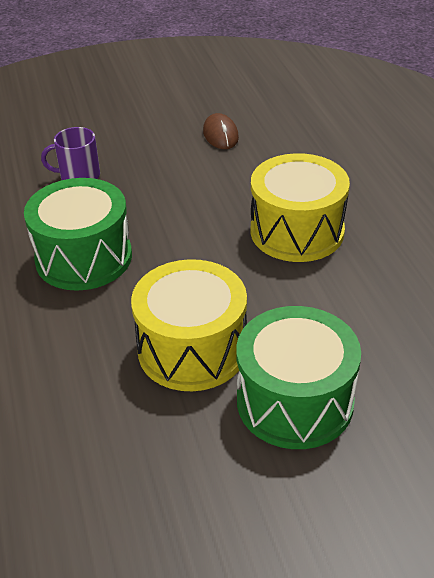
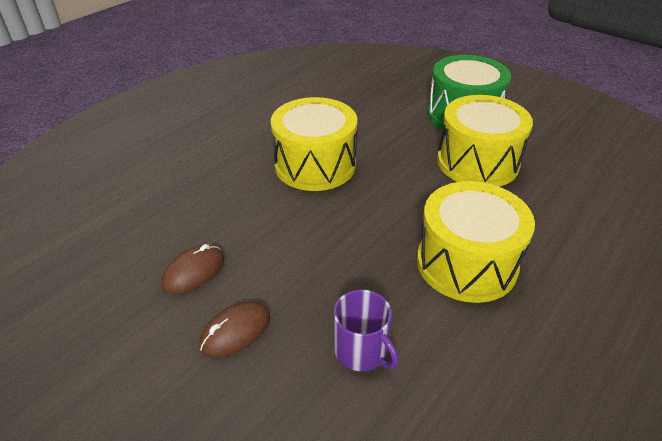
camera: 125 degrees left, 0 degrees up
green drum [24,178,132,291] -> yellow drum [417,181,535,303]
none -> brown mouse [199,301,270,357]

